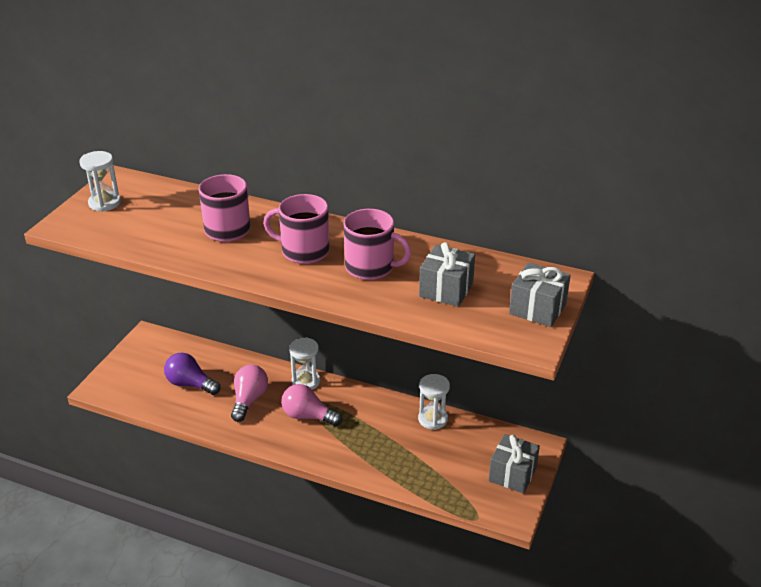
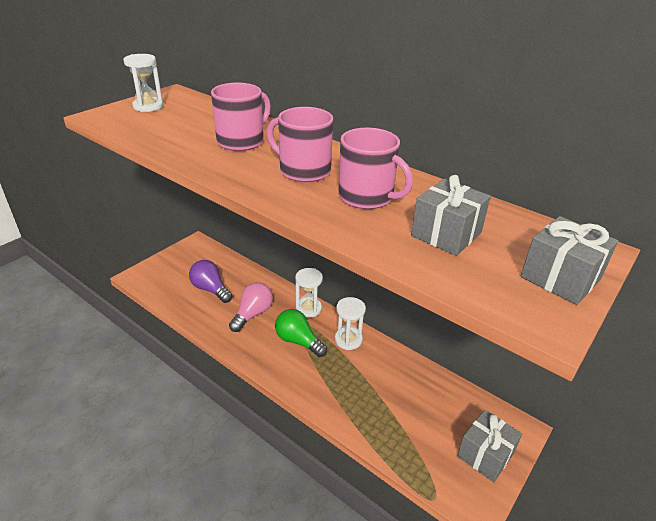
camera: 15 degrees right, 0 degrees up
pink light bulb [281,384,342,426] -> green light bulb [275,309,327,357]
white hourglass [418,374,450,430] -> white hourglass moved to [335,297,366,350]

